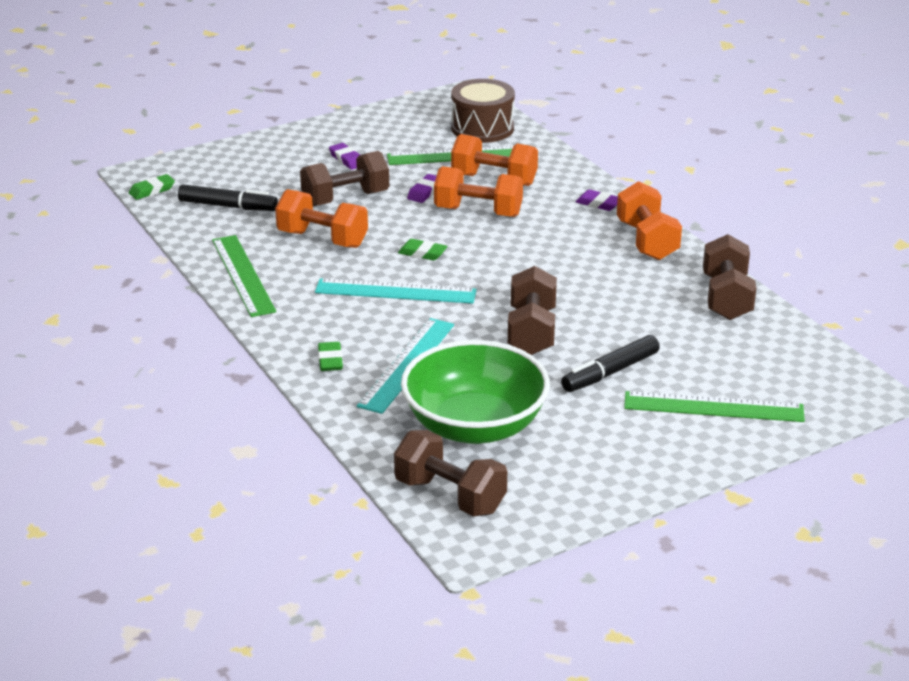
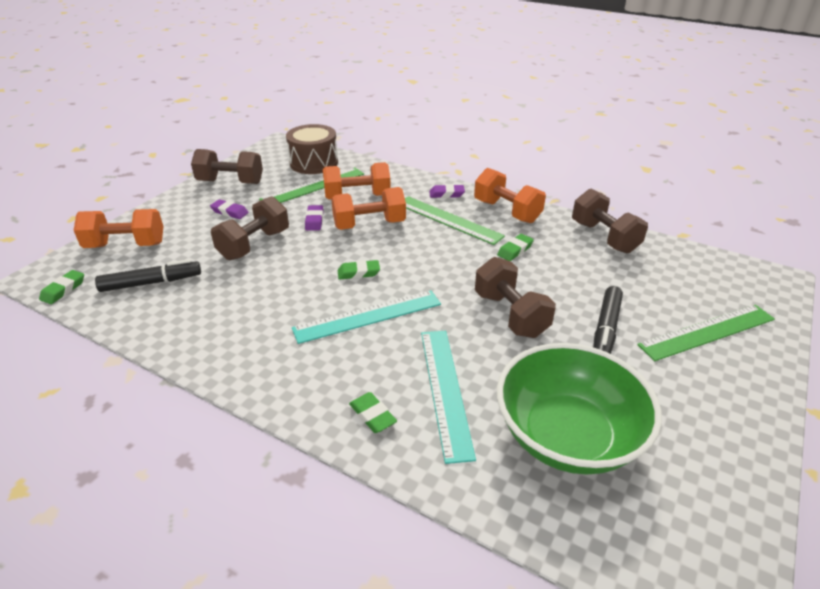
camera: 30 degrees left, 5 degrees up
green ruler [212,235,276,317] -> green ruler moved to [405,196,505,245]
orange dumbbell [275,189,368,248] -> orange dumbbell moved to [74,209,163,248]
brown dumbbell [394,430,507,516] -> brown dumbbell moved to [191,149,263,184]
none -> green eraser [497,234,534,261]

